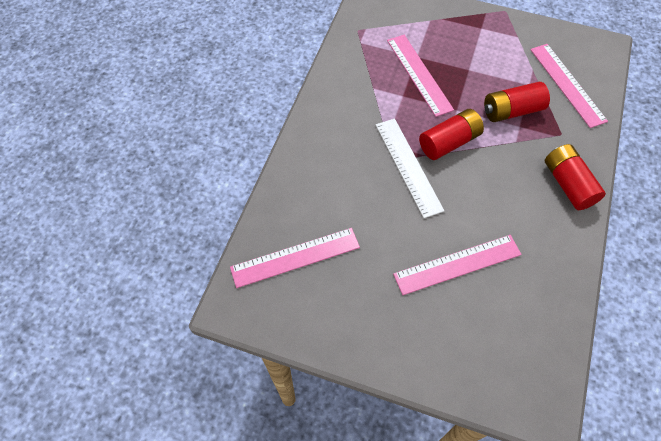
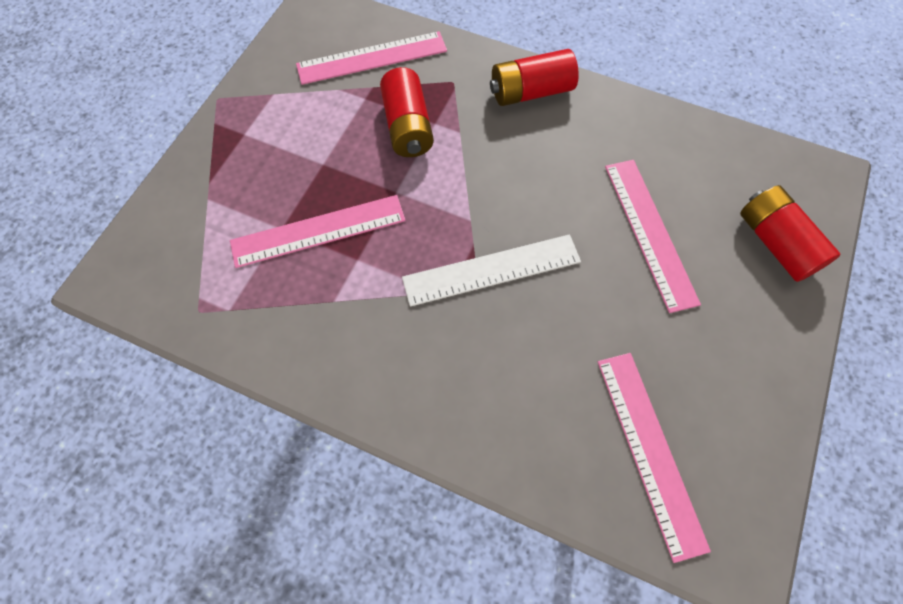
camera: 85 degrees left, 5 degrees up
red battery [419,109,484,160] -> red battery moved to [740,185,841,282]

